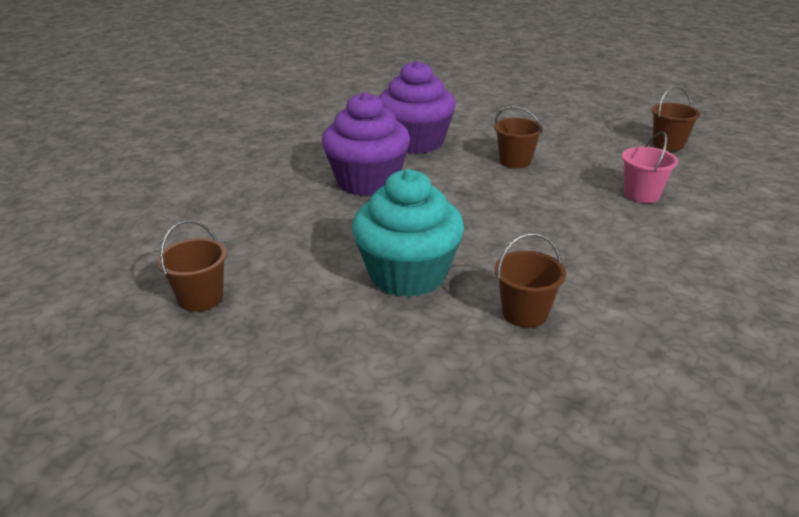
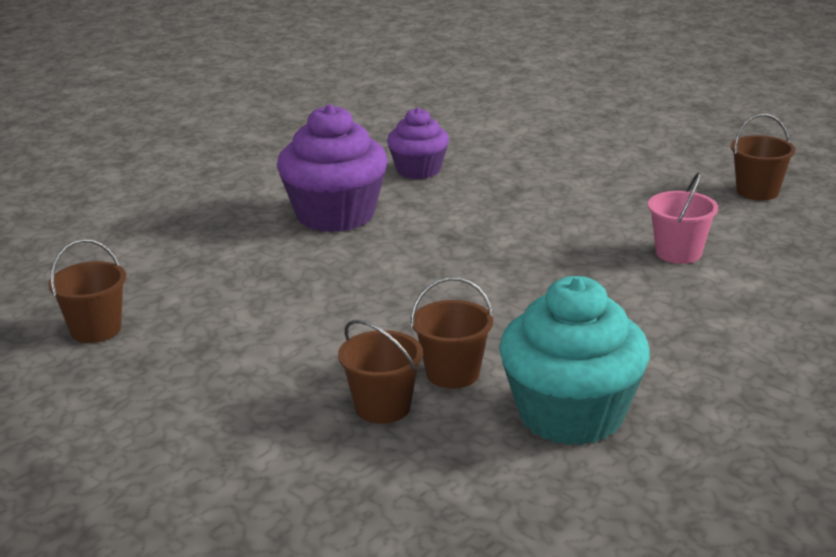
camera: 10 degrees right, 5 degrees down
turquoise cupcake [352,169,464,297] -> turquoise cupcake moved to [499,276,650,445]
purple cupcake [379,60,456,154] -> purple cupcake [387,108,449,179], size x0.61
brown bucket [494,106,543,168] -> brown bucket moved to [338,320,423,424]

